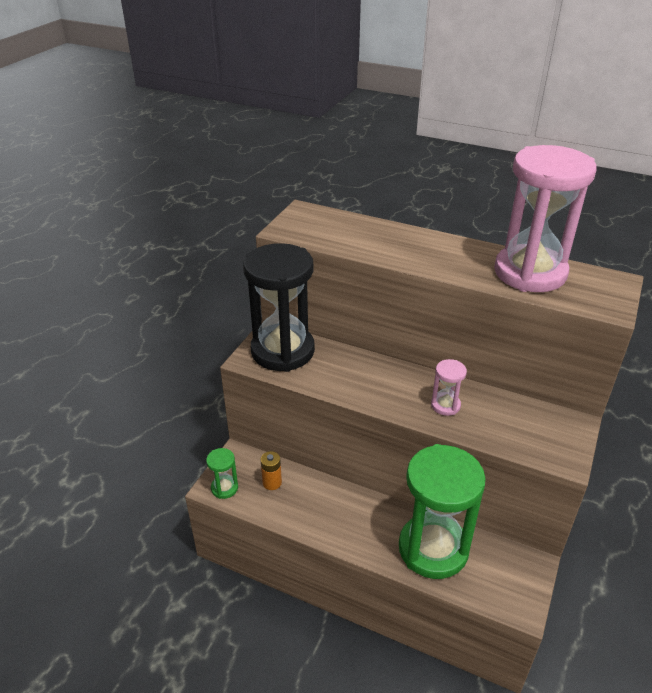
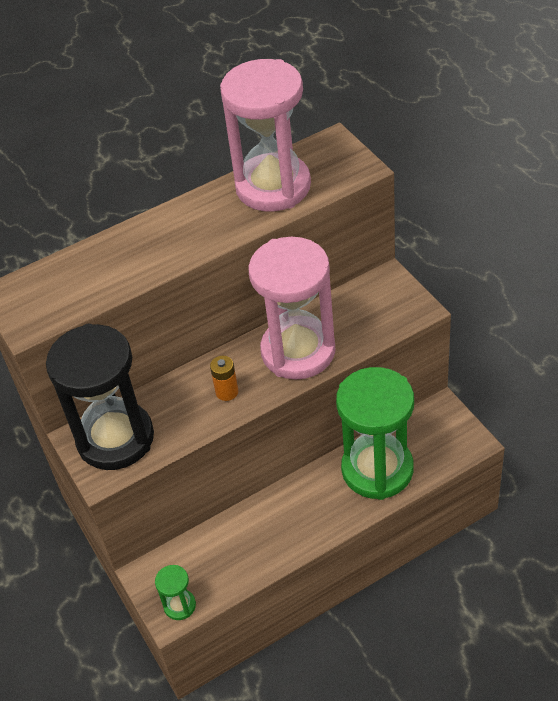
camera: 50 degrees left, 10 degrees up
orange battery [260,451,282,490] -> orange battery moved to [210,356,238,401]
pink hourglass [431,359,467,416] -> pink hourglass [248,237,335,380], size x2.37

